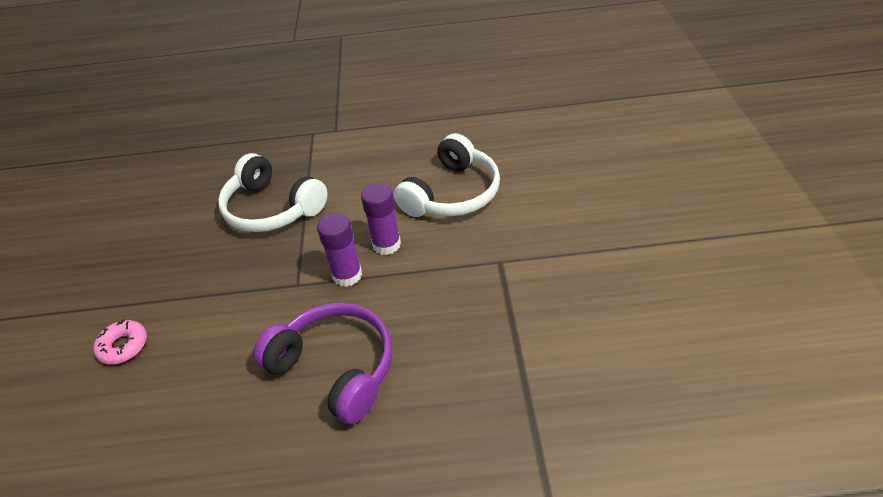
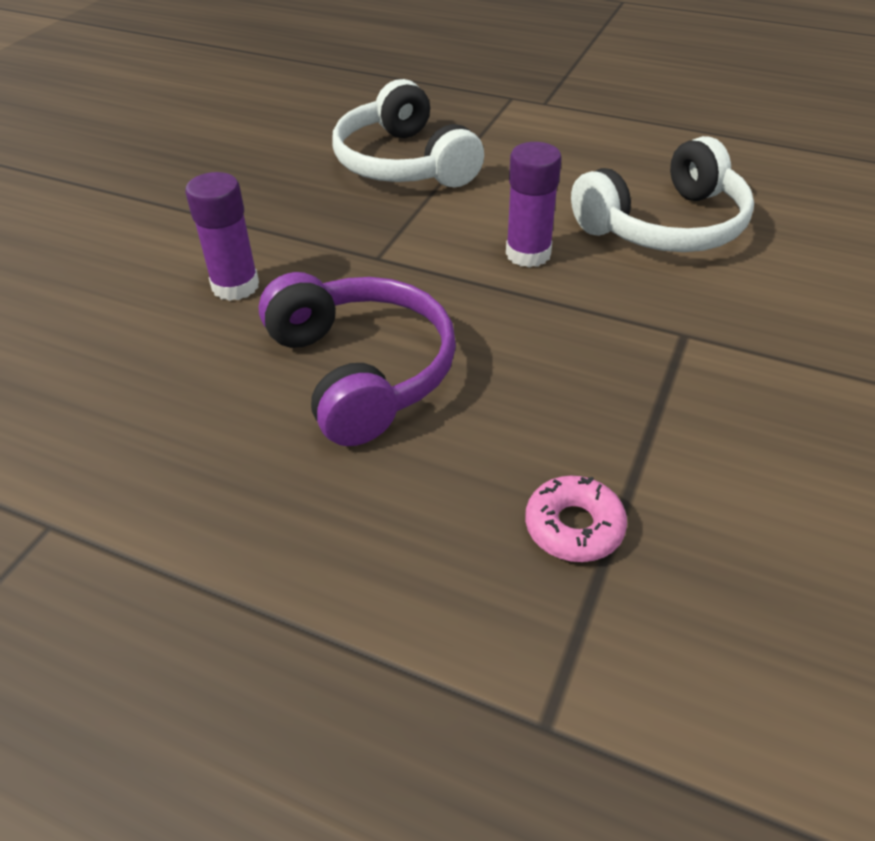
camera: 25 degrees right, 0 degrees up
pink donut [93,319,147,364] -> pink donut moved to [525,476,627,562]
purple glue stick [317,213,362,287] -> purple glue stick moved to [185,172,259,301]

